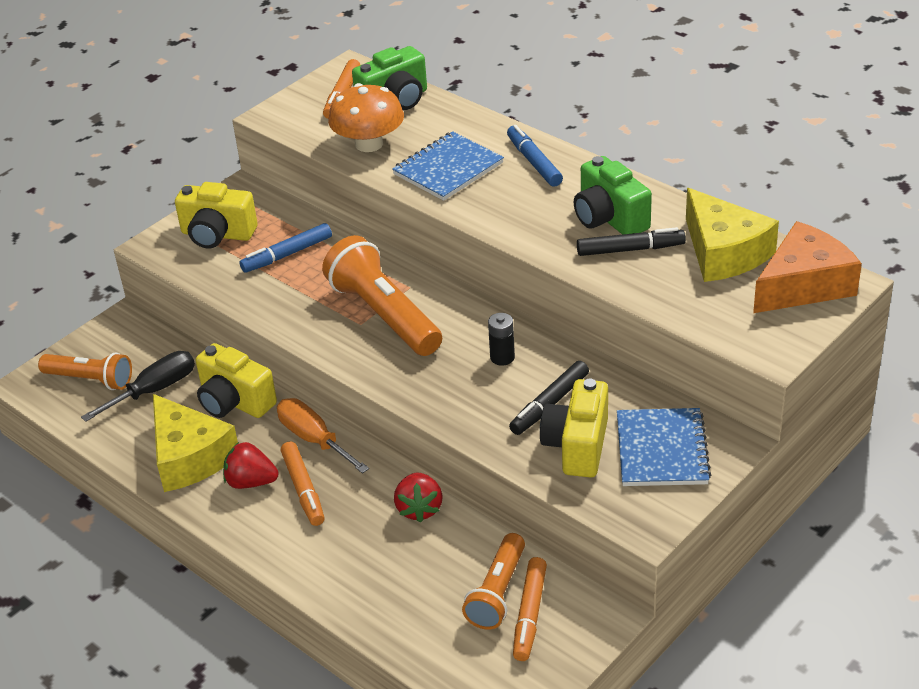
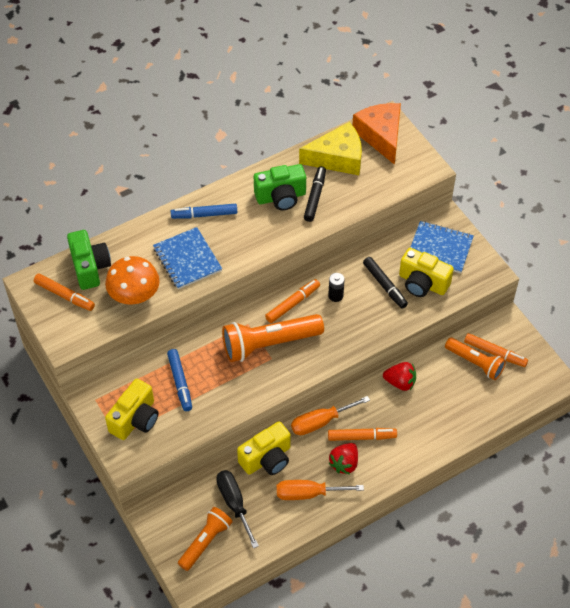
camera: 75 degrees left, 15 degrees up
yellow cheese [153,394,238,492] -> orange screwdriver [277,480,364,500]
none -> orange marker [265,279,320,323]

